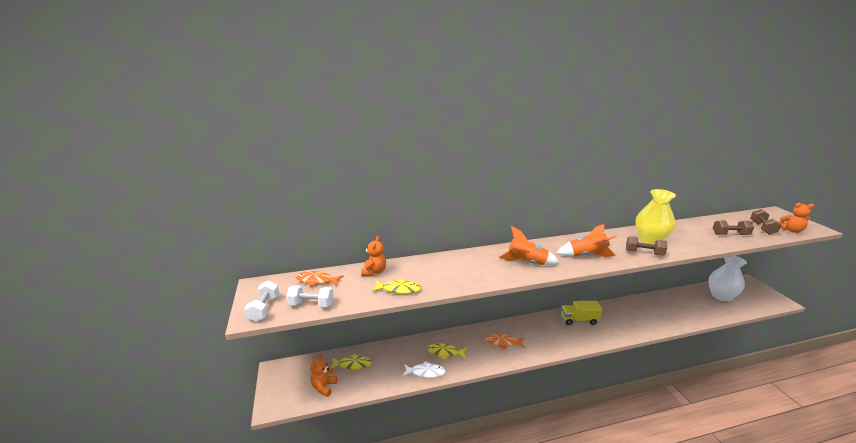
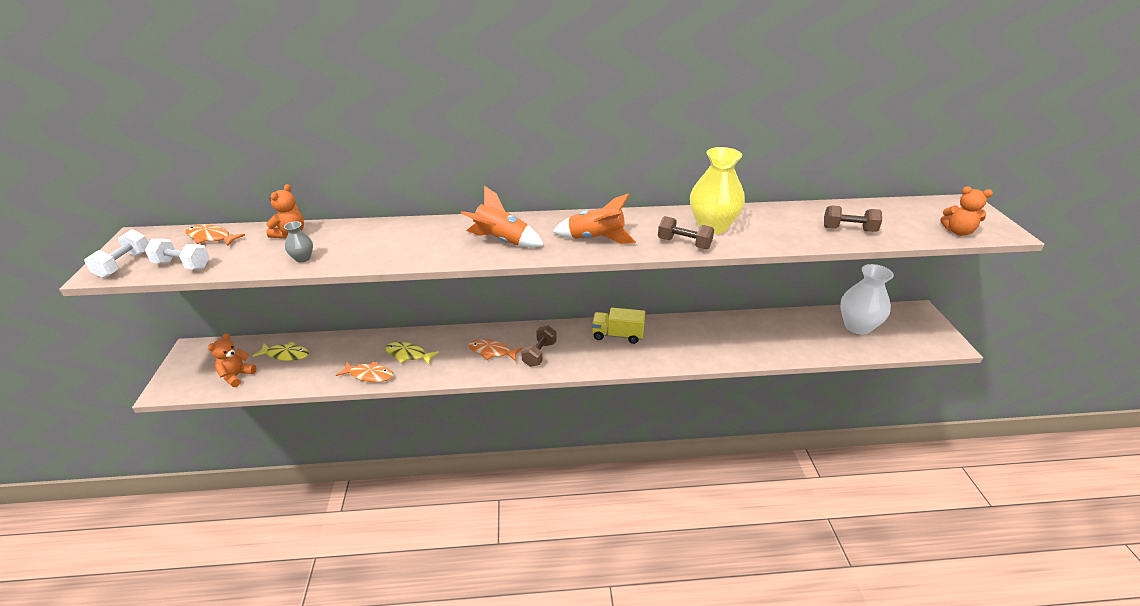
camera: 10 degrees right, 10 degrees up
yellow fish [372,279,421,294] -> grey vase [284,221,313,262]
white fish [403,361,446,378] -> orange fish [336,361,393,382]
brown dumbbell [750,209,781,235] -> brown dumbbell moved to [521,325,557,367]

